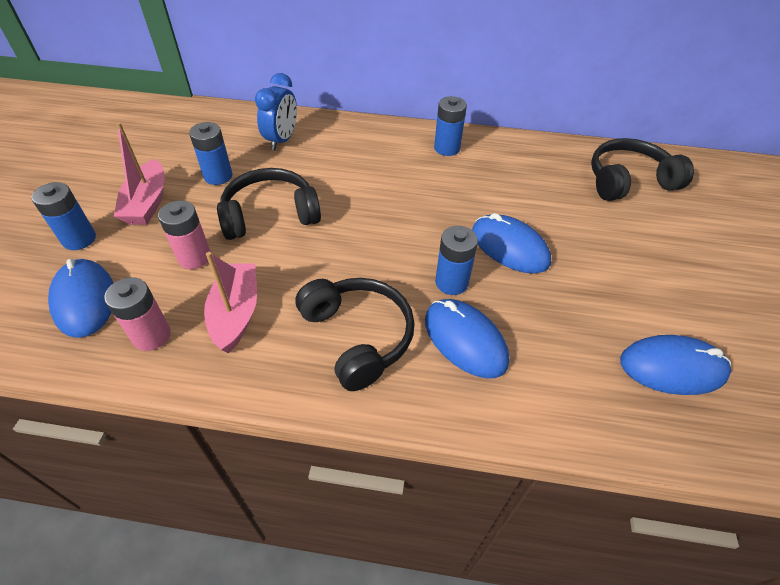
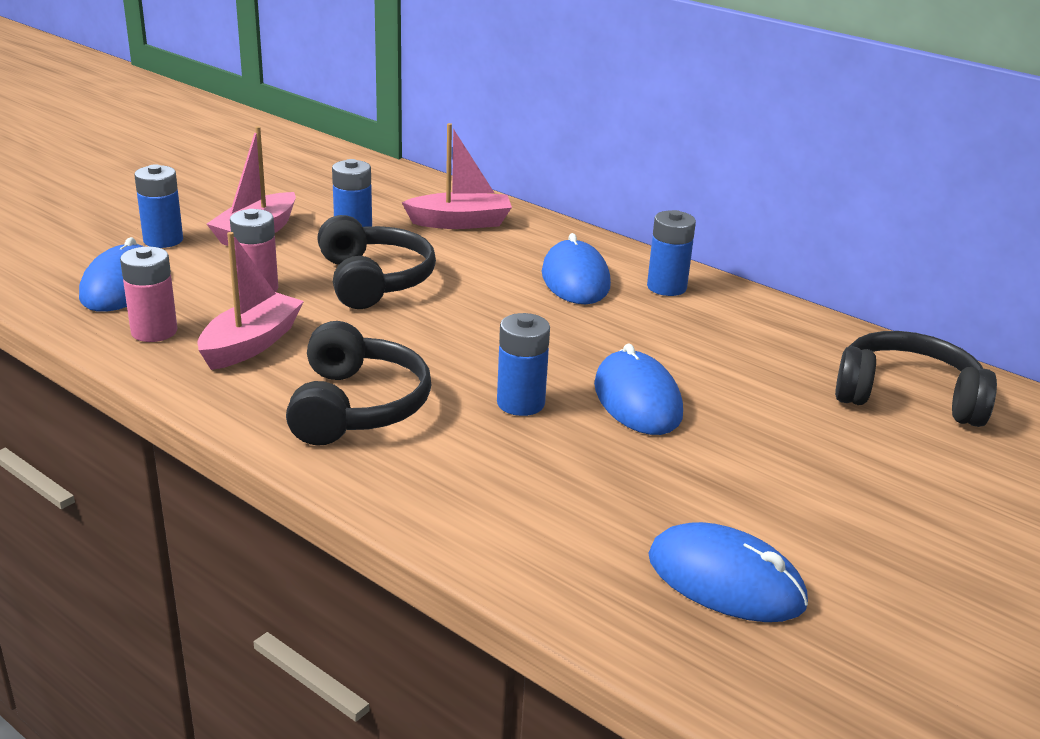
camera: 30 degrees right, 20 degrees down
black headphones [217,168,321,240] -> black headphones turned 60 degrees clockwise [317,215,436,309]
blue clock [255,73,297,151] -> pink boat [402,123,512,229]
blue mouse [425,299,509,379] -> blue mouse moved to [542,233,611,304]

